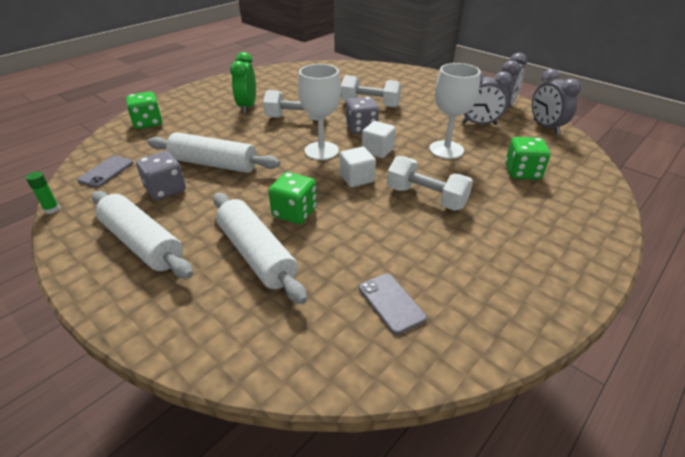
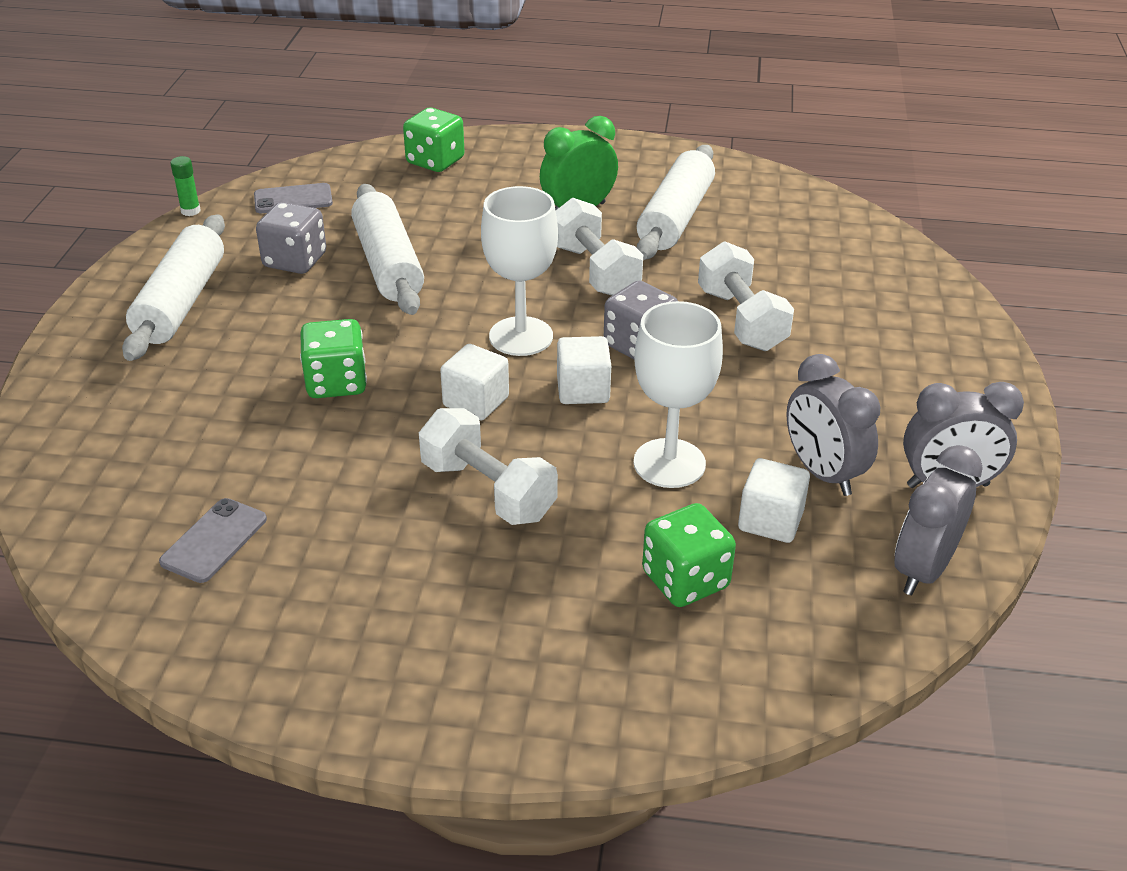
camera: 55 degrees right, 0 degrees up
white rolling pin [213,193,307,304] -> white rolling pin moved to [637,145,715,260]
white dumbbell [387,156,473,211] -> white dumbbell turned 45 degrees counterclockwise [419,408,558,525]
none -> white cube [738,458,810,543]

